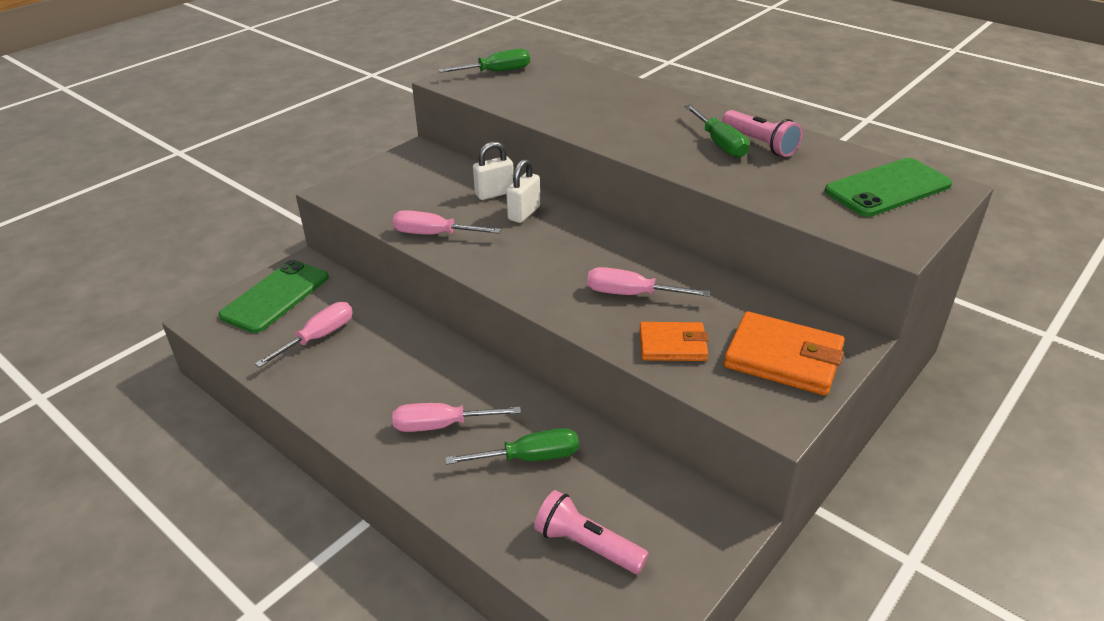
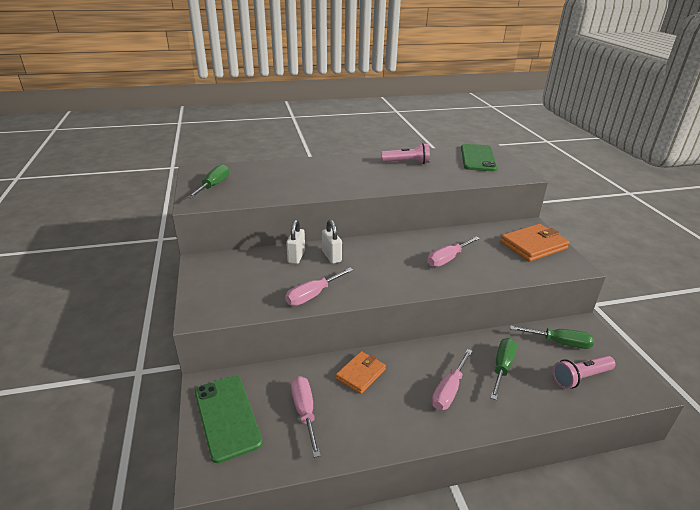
camera: 55 degrees left, 5 degrees down
orange wallet [639,322,708,361] -> orange wallet moved to [336,351,386,394]
green screwdriver [684,105,749,158] -> green screwdriver moved to [510,325,594,349]

